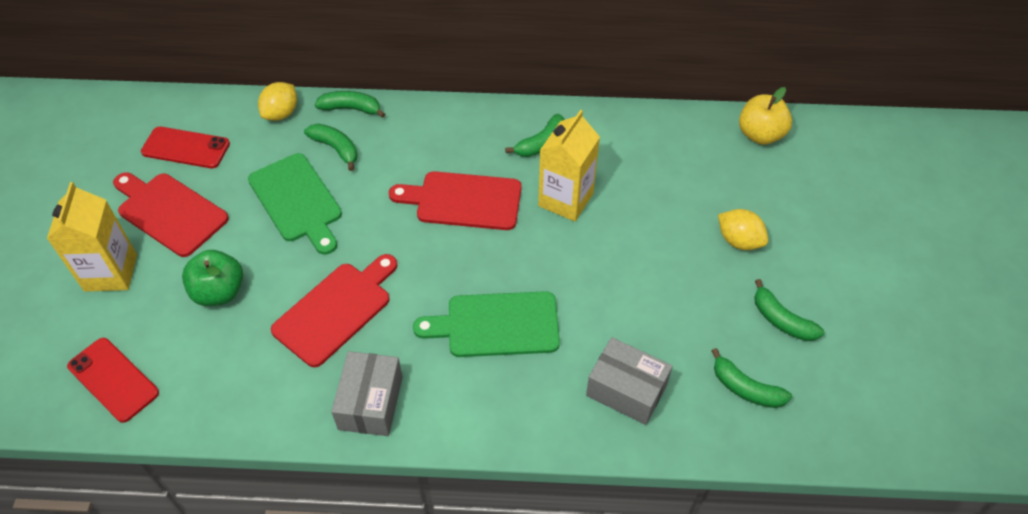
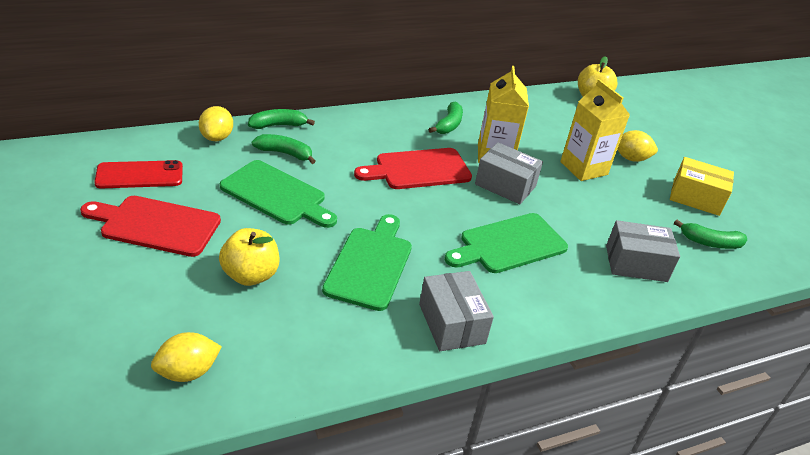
camera: 30 degrees left, 15 degrees down
yellow carton [47,182,137,292] -> yellow carton moved to [560,79,630,181]
red phone [67,338,159,423] -> yellow lemon [151,332,222,382]
green apple [182,250,243,306] -> yellow apple [219,228,280,286]
red cutting board [271,254,397,367] -> green cutting board [322,214,412,311]
green banana [754,279,824,341] -> yellow box [670,157,734,216]
none -> grey box [475,142,543,204]

